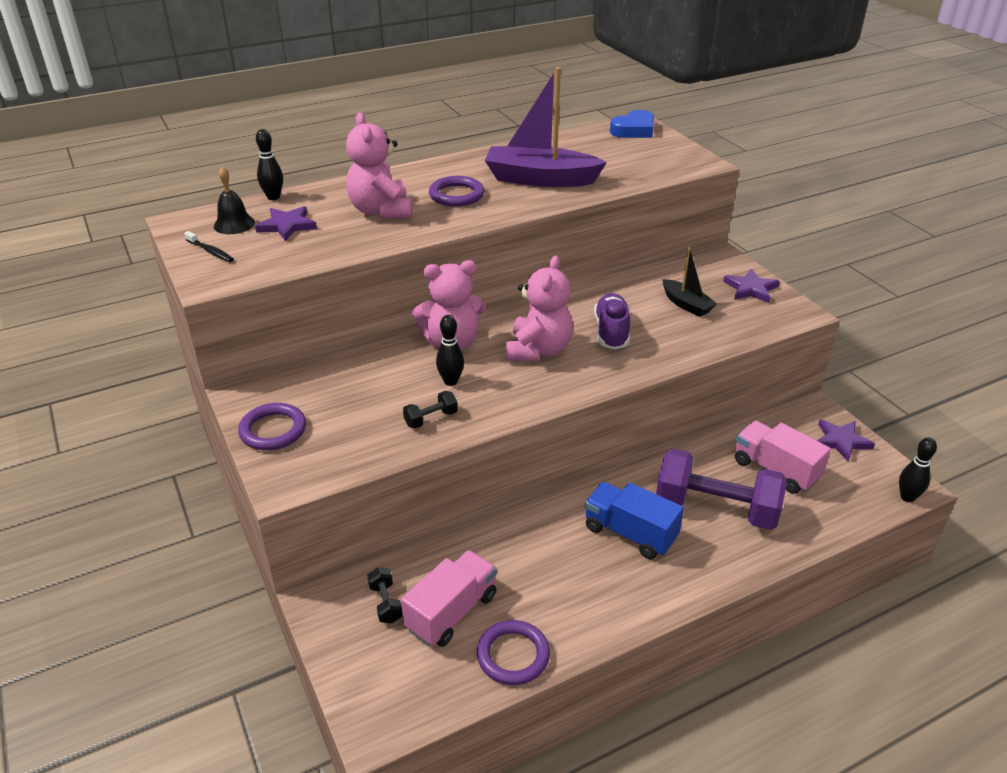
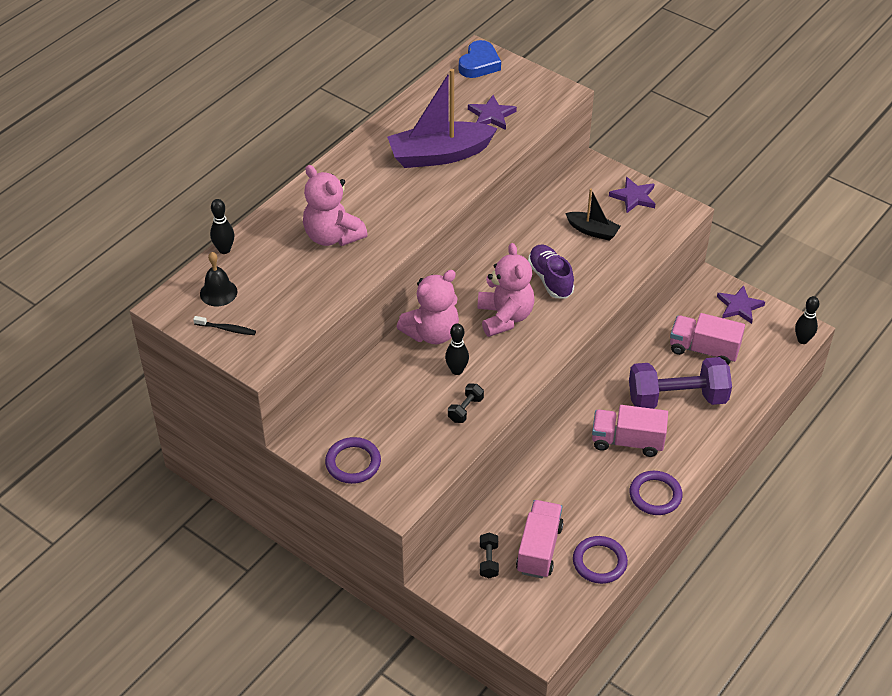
camera: 25 degrees left, 10 degrees up
purple star [255,206,317,241] -> purple star moved to [468,95,517,130]
black dumbbell [367,567,403,623] -> black dumbbell turned 45 degrees clockwise [480,533,499,578]
purple ring [429,176,484,207] -> purple ring moved to [630,471,683,515]
blue truck [585,482,684,559] -> pink truck [592,405,668,457]

